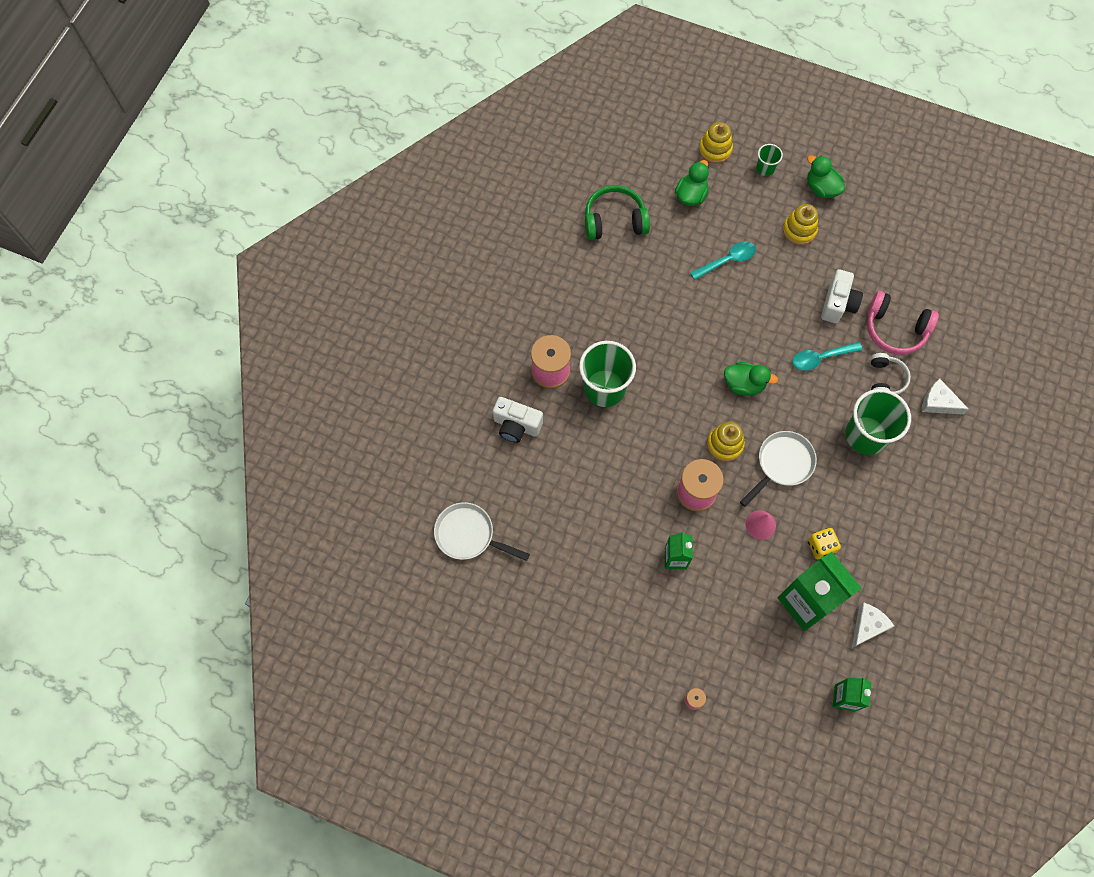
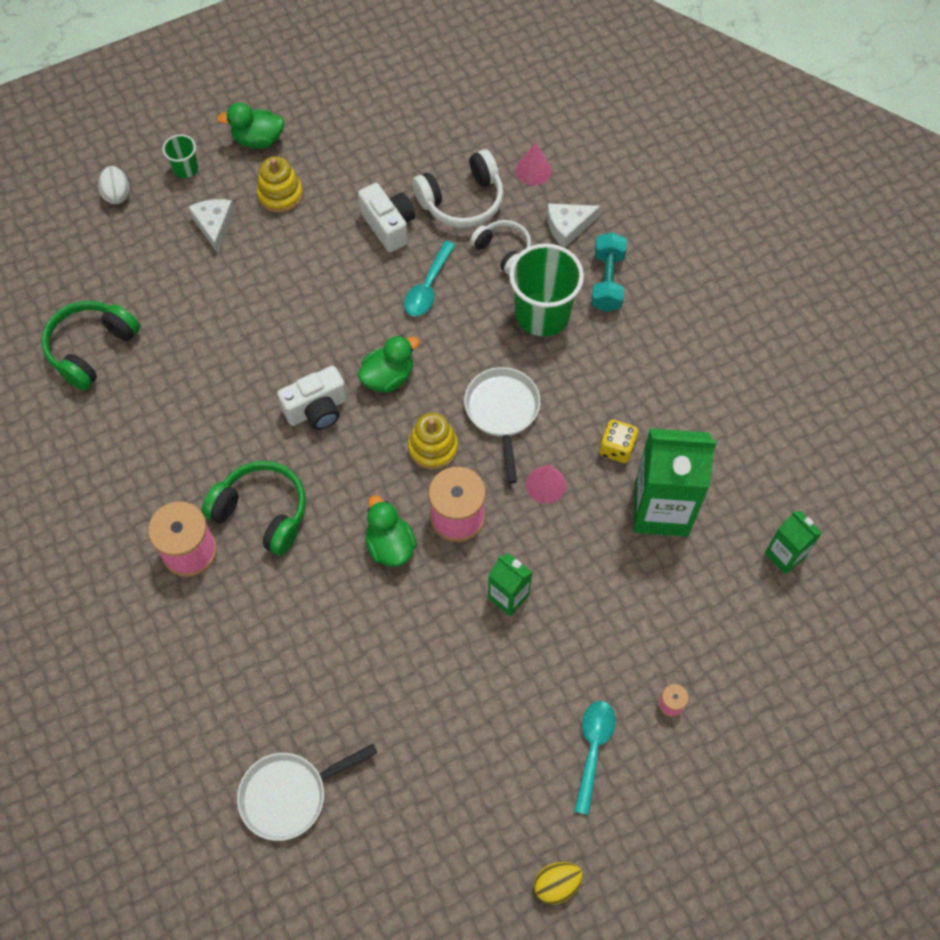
camera: 50 degrees left, 5 degrees down
white camera [493,397,543,443] -> white camera moved to [277,366,347,430]
green cup [579,341,636,407] -> green headphones [202,461,306,556]
green duck [675,160,709,206] -> green duck moved to [365,495,417,567]
turquoise spoon [690,241,756,280] -> turquoise spoon moved to [574,701,616,815]
yellow stacking toy [699,122,733,163] -> white egg [98,166,130,204]
white cheese [852,602,894,648] -> white cheese moved to [188,199,235,253]
pink headphones [867,291,939,355] -> white headphones [412,149,504,228]
none -> pink cone [516,142,552,186]
none -> yellow egg [534,862,583,905]
none -> turquoise dumbbell [591,232,627,312]

